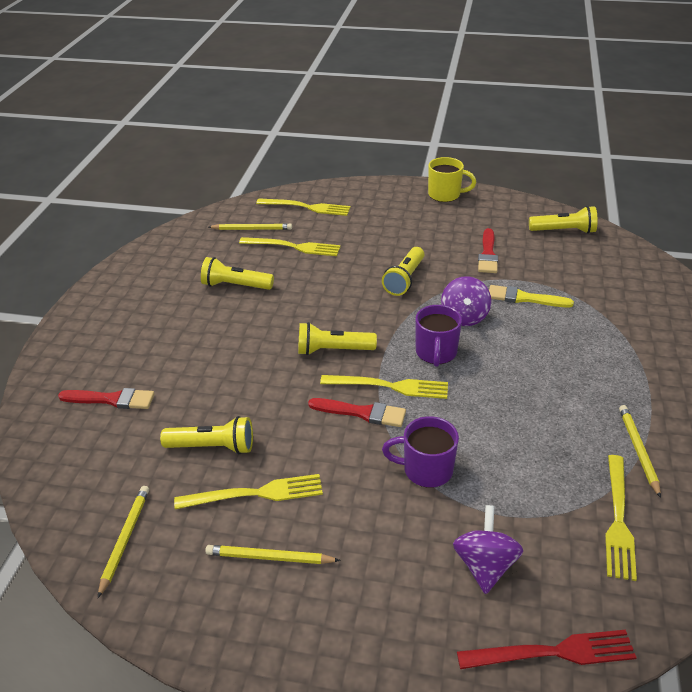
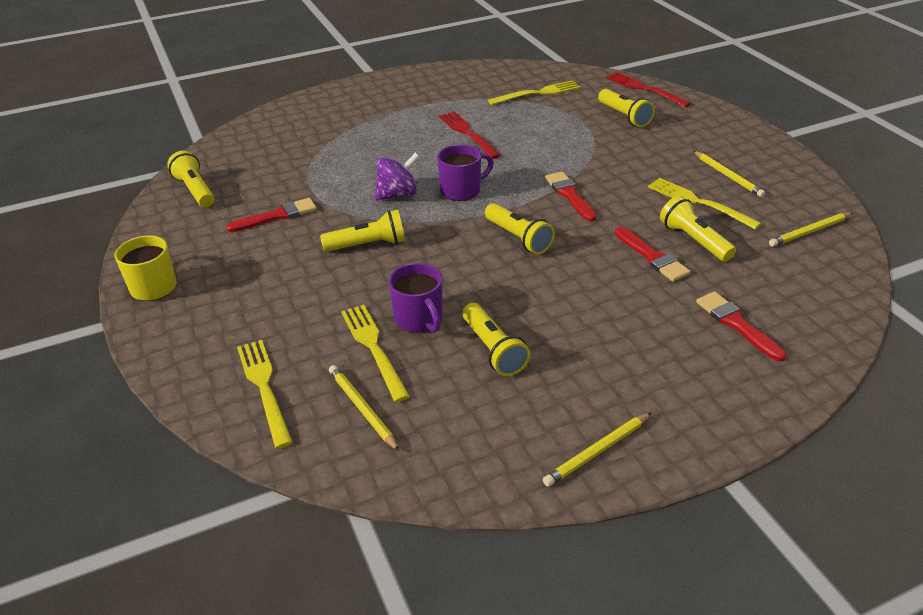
camera: 125 degrees left, 0 degrees up
yellow fork [320,375,448,399] -> none
purple mug [382,416,459,488] -> purple mug moved to [388,263,443,333]
purple spinning top [453,505,523,594] -> yellow flashlight [598,89,655,127]
yellow brush [489,285,574,307] -> none
yellow pencil [619,405,661,498] -> yellow pencil moved to [543,412,652,487]
none -> red fork [439,111,501,159]
none -> red brush [615,227,691,282]

